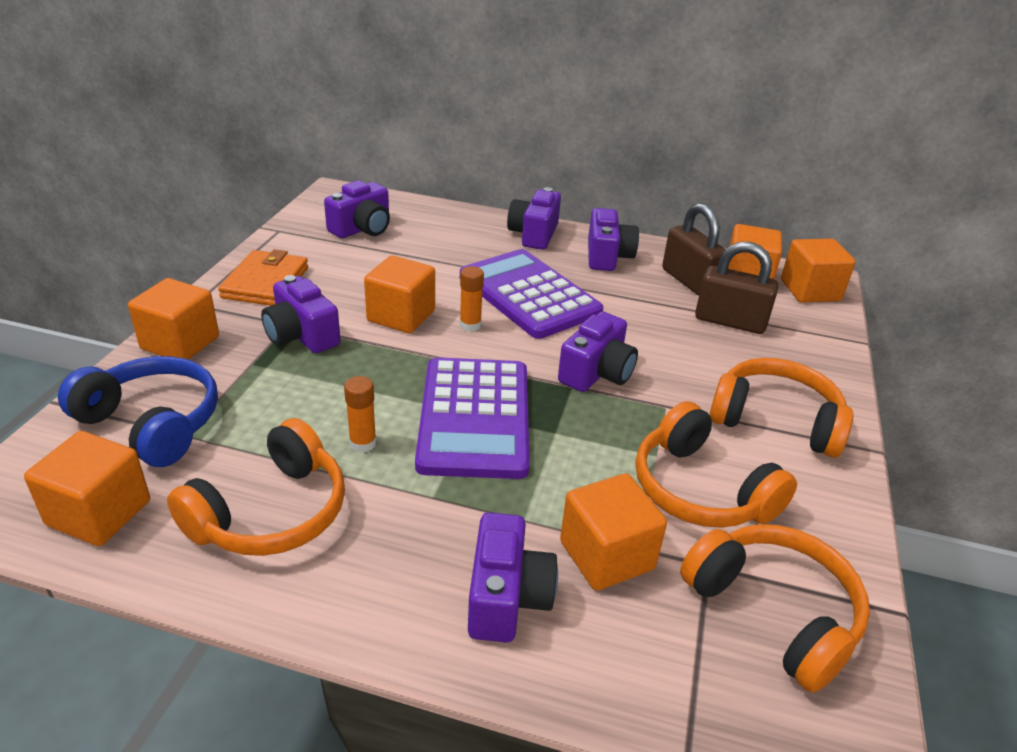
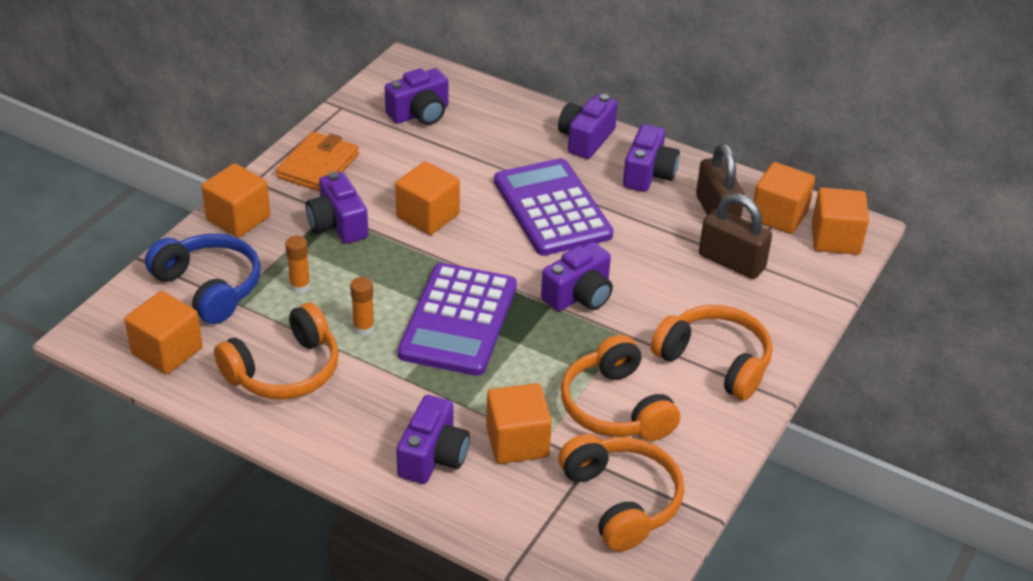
camera: 15 degrees right, 5 degrees up
orange glue stick [460,266,484,332] -> orange glue stick moved to [285,236,311,294]

